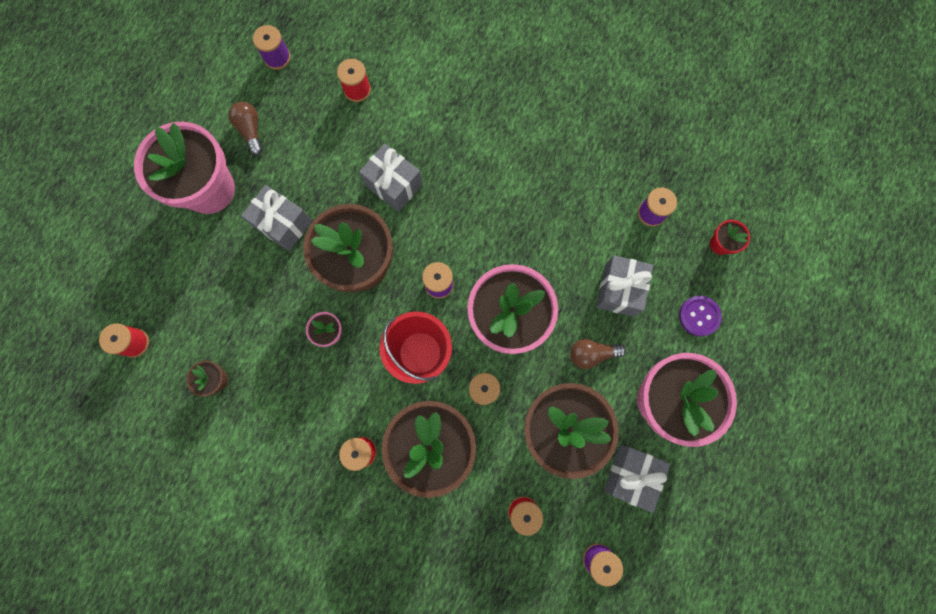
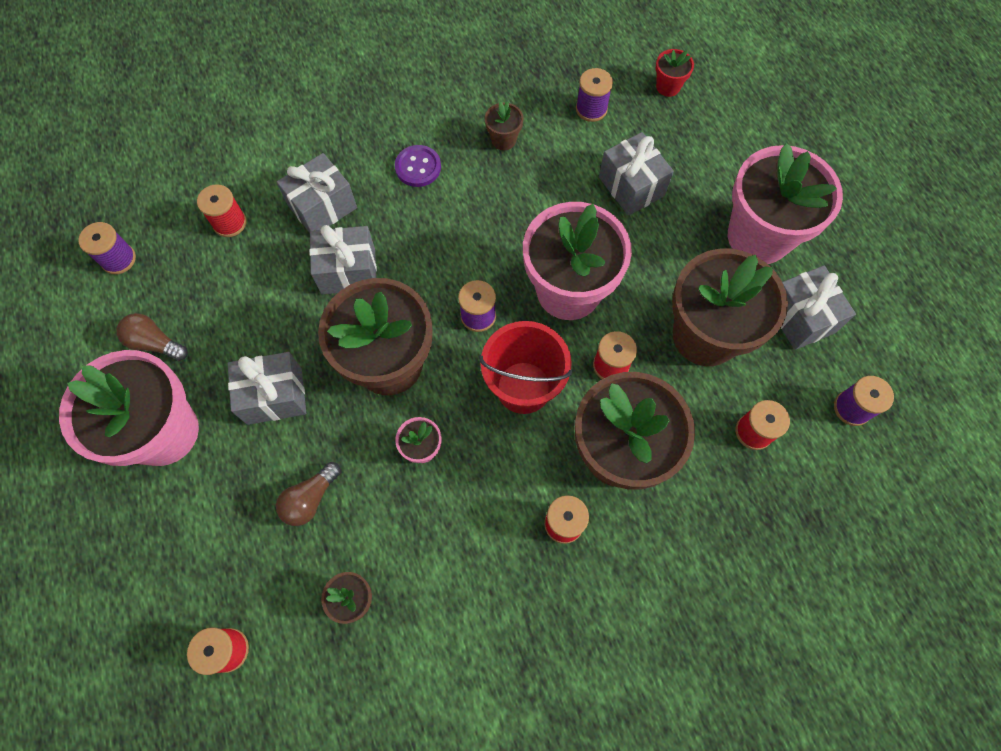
camera: 45 degrees left, 10 degrees down
brown light bulb [570,339,626,369] -> brown light bulb moved to [276,462,341,526]
purple button [679,296,722,336] -> purple button moved to [395,145,441,187]
none -> grey gift [277,153,357,233]
none -> brown flower pot [485,101,524,150]

